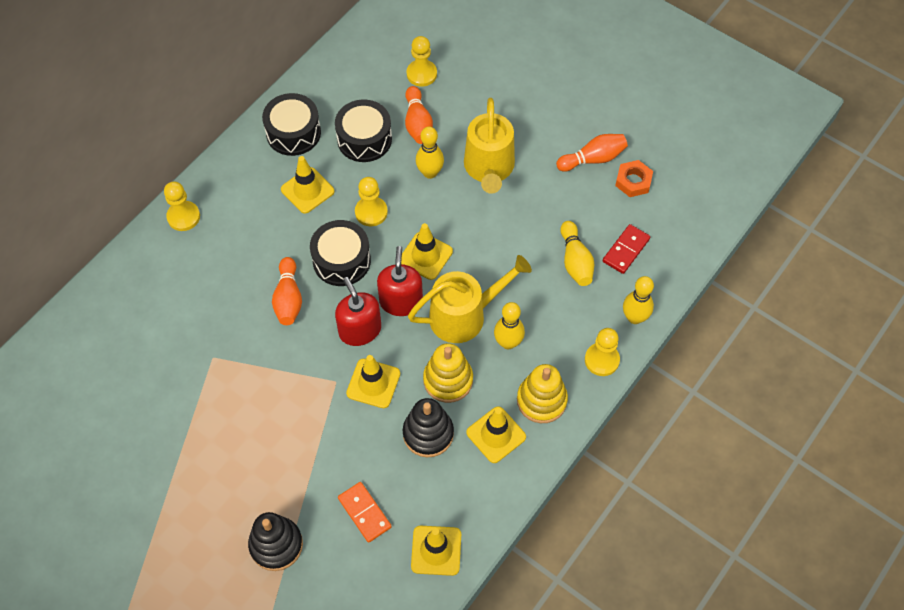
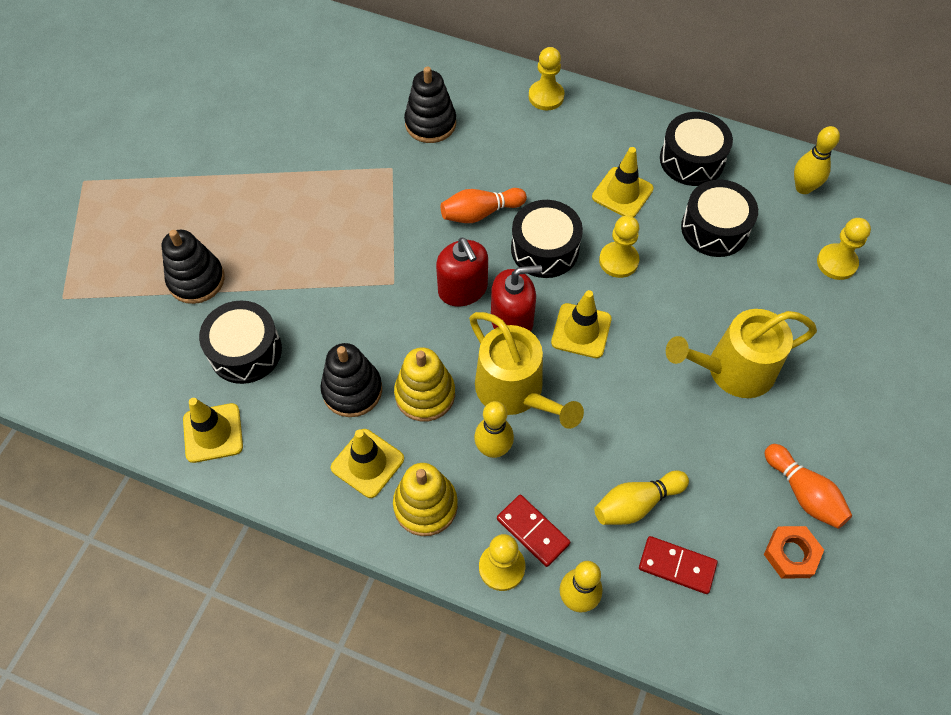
camera: 75 degrees right, 0 degrees up
red soap dispenser [335,277,381,346] -> red soap dispenser turned 105 degrees clockwise [436,238,488,306]
orange domino [338,482,392,543] -> black drum [199,301,282,384]
yellow traffic cone [346,355,400,408] -> none
orange bowling pin [405,86,433,144] -> none
yellow bowling pin [416,127,444,179] -> yellow bowling pin moved to [794,126,840,194]
none -> black stacking toy [404,67,456,143]
none -> red domino [497,495,570,567]

